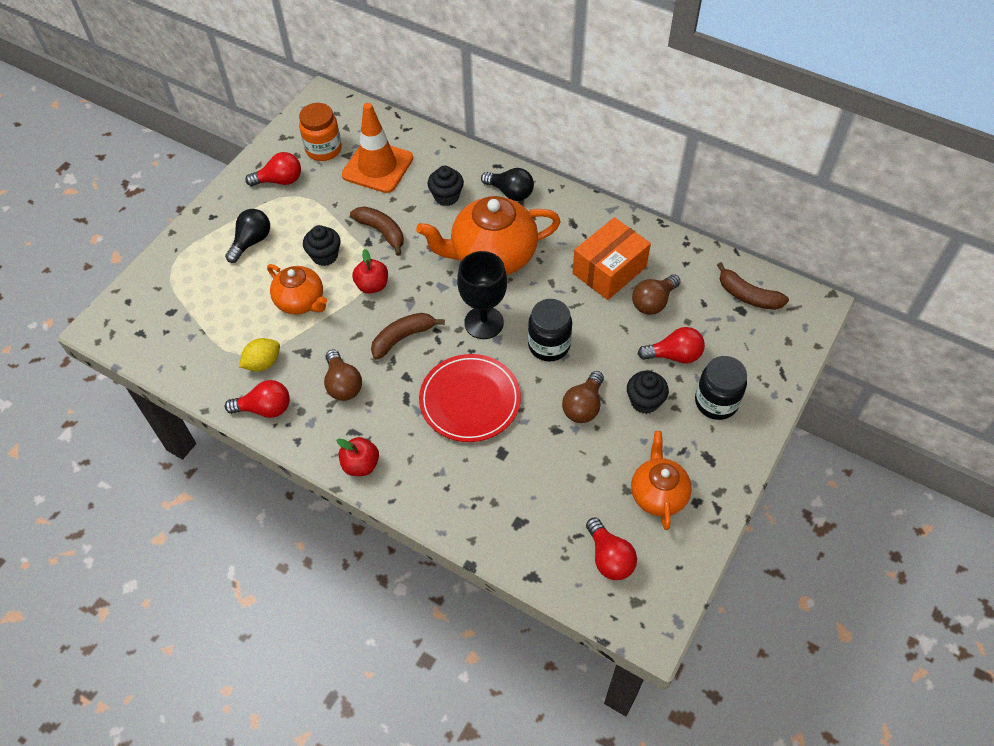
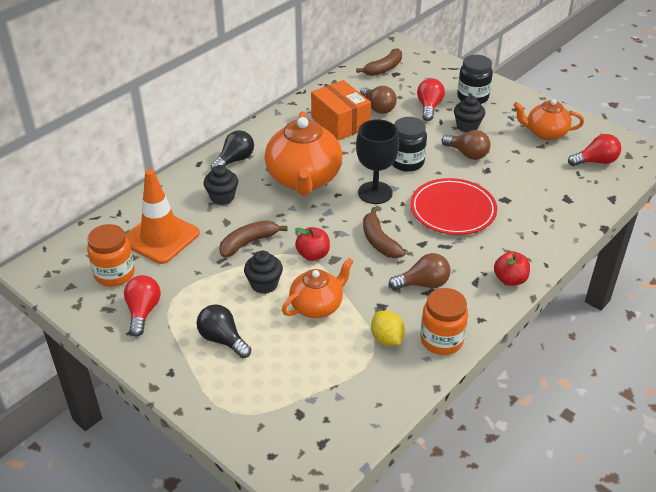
camera: 80 degrees left, 15 degrees down
red light bulb [225,380,290,418] -> orange jar [420,288,468,355]

